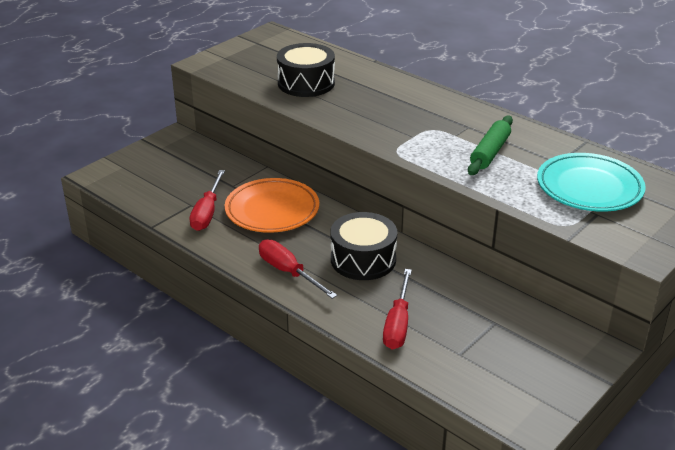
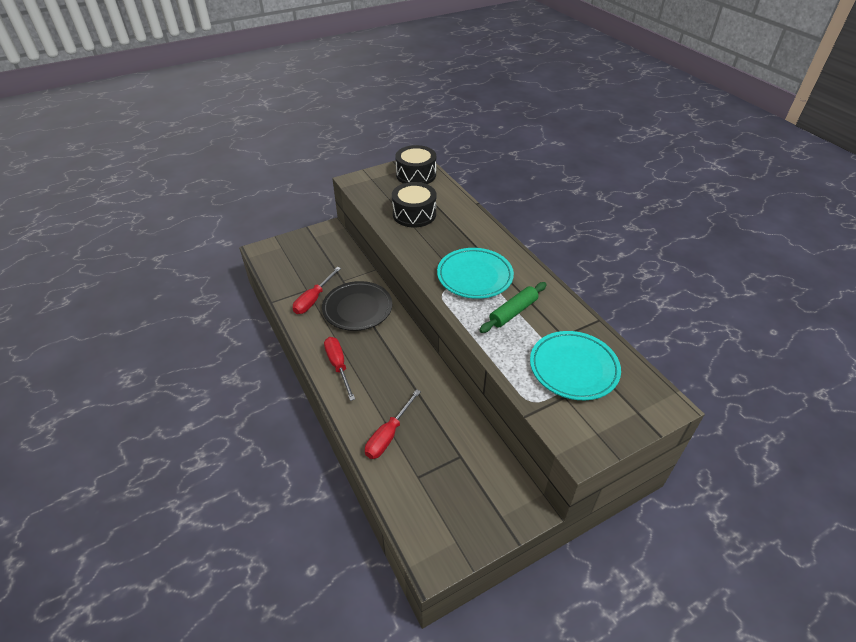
camera: 20 degrees right, 10 degrees up
orange plate [225,178,319,233] -> black plate [322,281,392,331]
black drum [331,212,397,280] -> black drum moved to [395,145,436,184]
none -> turquoise plate [437,248,514,299]

